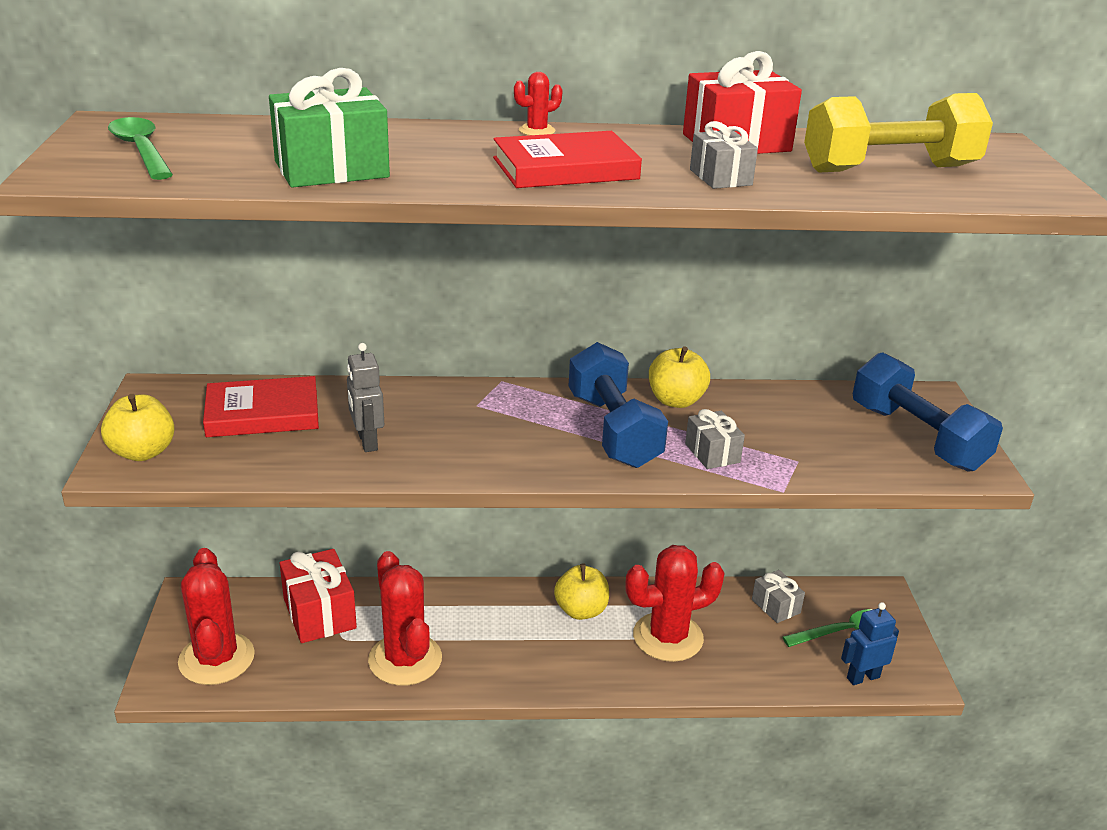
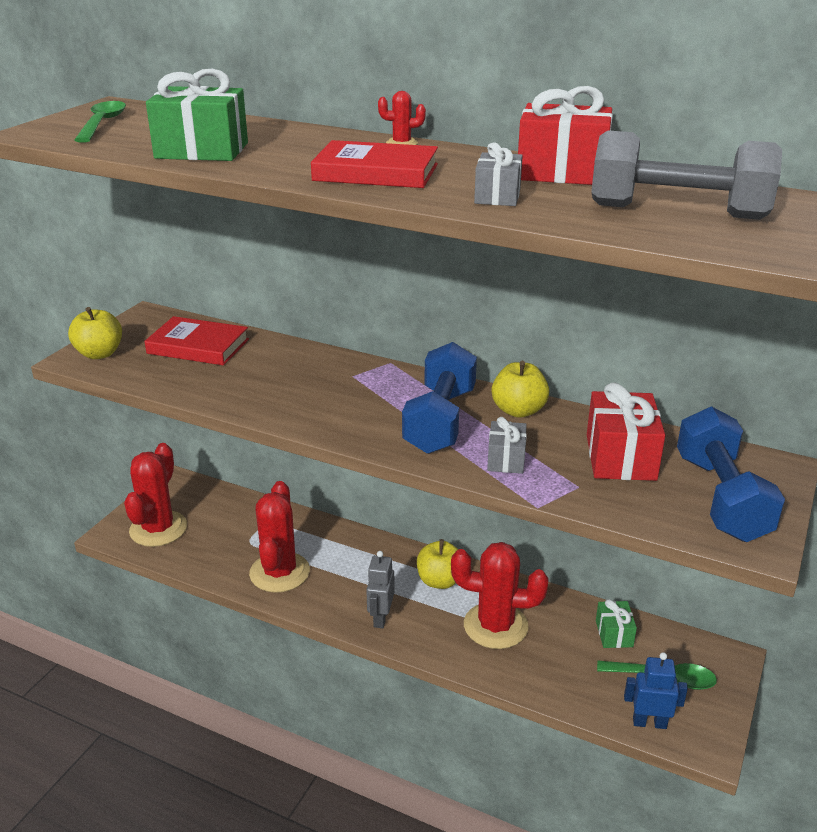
camera: 30 degrees right, 0 degrees up
red gift [280,549,357,643] -> red gift moved to [587,383,665,481]
grey robot [347,343,384,452] -> grey robot moved to [366,551,395,628]
grey gift [752,570,805,623] -> green gift [596,599,637,648]
yellow dumbbell [804,93,993,173] -> grey dumbbell [591,130,782,220]

